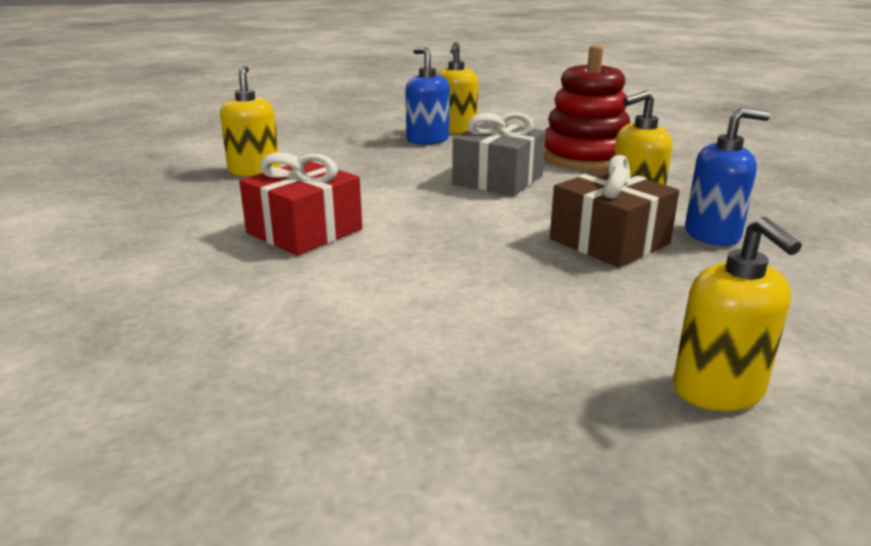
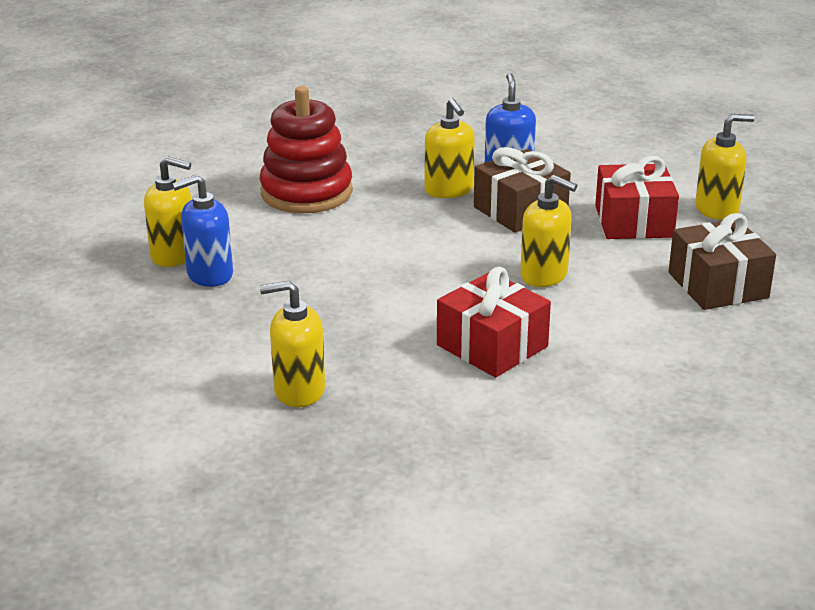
camera: 85 degrees left, 5 degrees up
grey gift [452,113,546,196] -> none
none -> yellow soap dispenser [520,175,577,287]
none -> red gift [595,156,679,239]
none -> brown gift [669,213,776,310]

